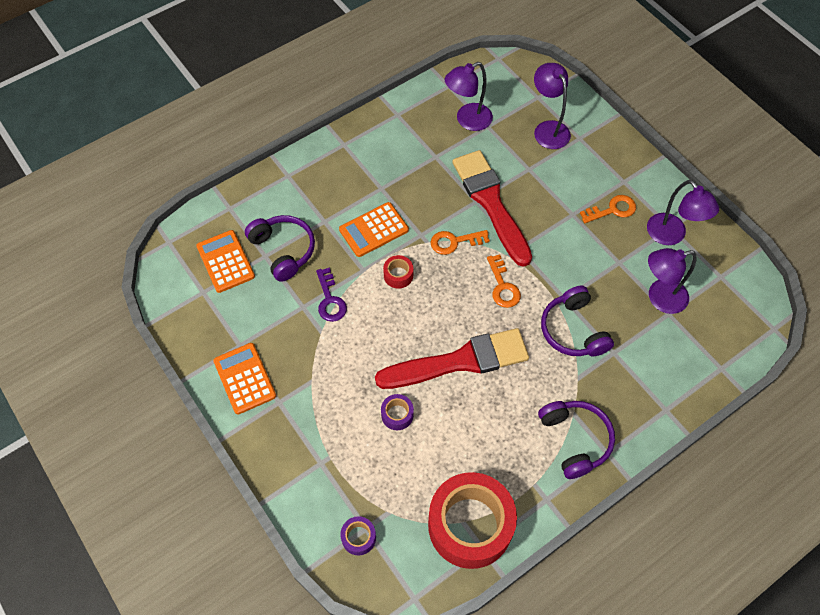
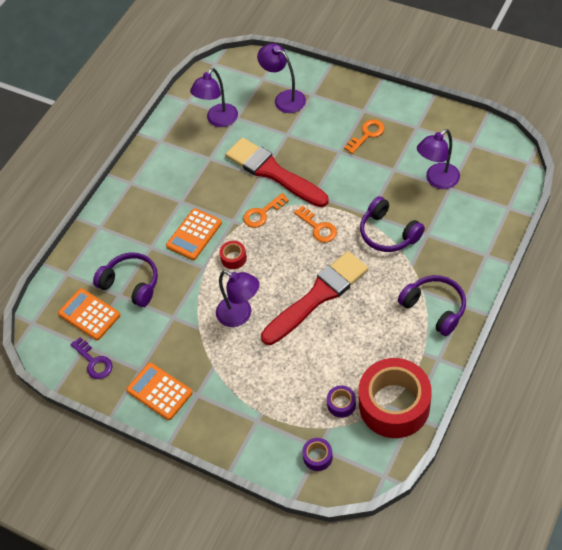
camera: 20 degrees left, 5 degrees down
purple key [316,268,347,322] -> purple key moved to [70,337,112,379]
purple tape [381,394,414,430] -> purple tape moved to [327,385,356,418]
purple lamp [647,180,719,245] -> purple lamp moved to [216,270,259,327]

